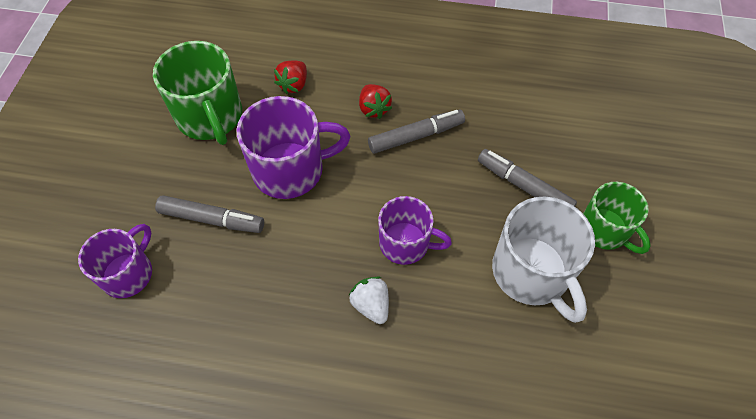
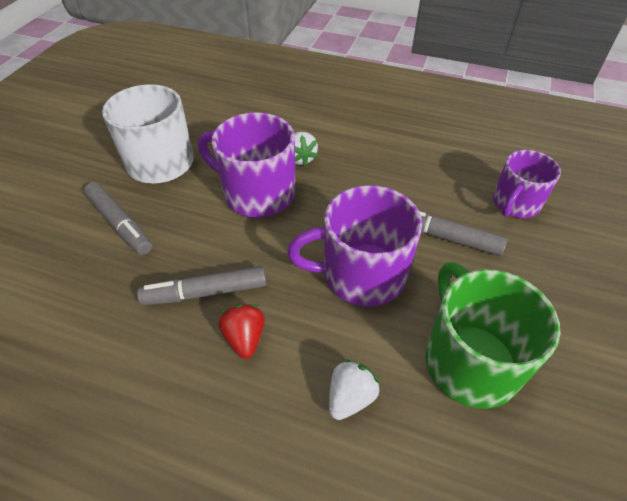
camera: 170 degrees left, 10 degrees down
red strawberry [274,60,307,94] -> white strawberry [329,359,380,420]
purple mug [378,196,452,265] -> purple mug [198,112,295,218], size x1.53
green mug [583,182,651,254] -> none

